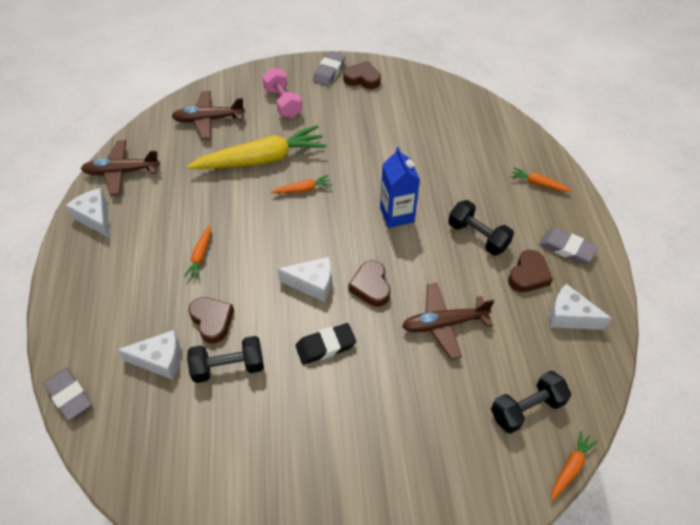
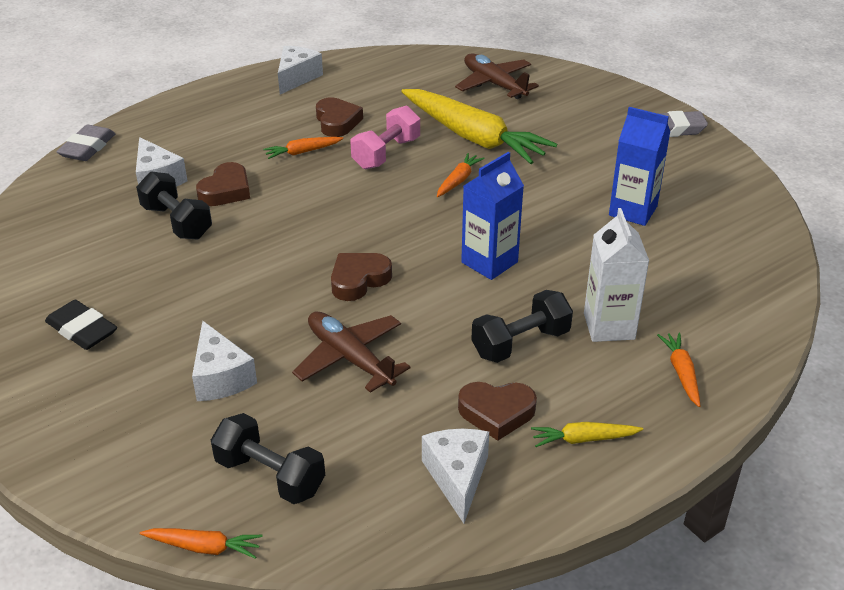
camera: 60 degrees right, 15 degrees down
brown plane [81,140,160,195] -> none
pink dumbbell [262,68,302,118] -> pink dumbbell moved to [351,106,420,170]
orange carrot [271,175,332,193] -> orange carrot turned 105 degrees counterclockwise [437,153,485,197]
white cheese [277,257,331,302] -> white cheese moved to [192,321,257,401]
black eraser [295,323,356,365] -> black eraser moved to [45,300,117,350]
brown heart [343,61,381,89] -> brown heart moved to [316,97,363,137]
black dumbbell [448,200,514,256] -> black dumbbell turned 45 degrees clockwise [471,290,573,363]
grey eraser [539,228,598,264] -> yellow carrot [531,422,643,447]
none -> white carton [584,208,649,342]
none -> blue carton [609,107,670,226]

